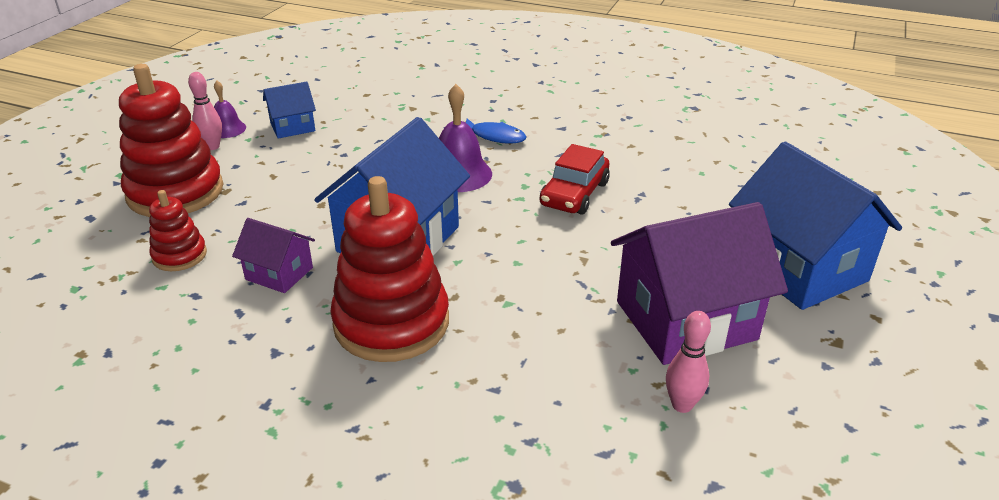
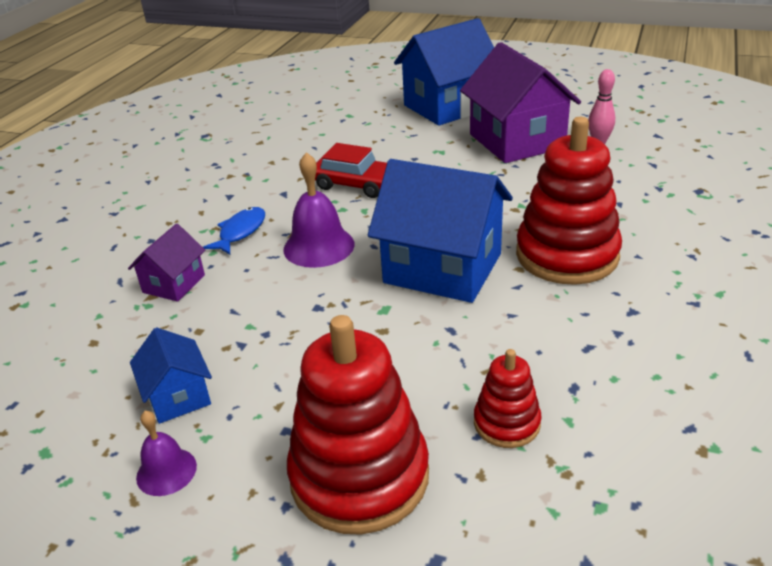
camera: 90 degrees left, 0 degrees up
pink bowling pin [188,72,222,150] -> none
purple house [232,218,315,293] -> purple house moved to [128,224,205,302]

